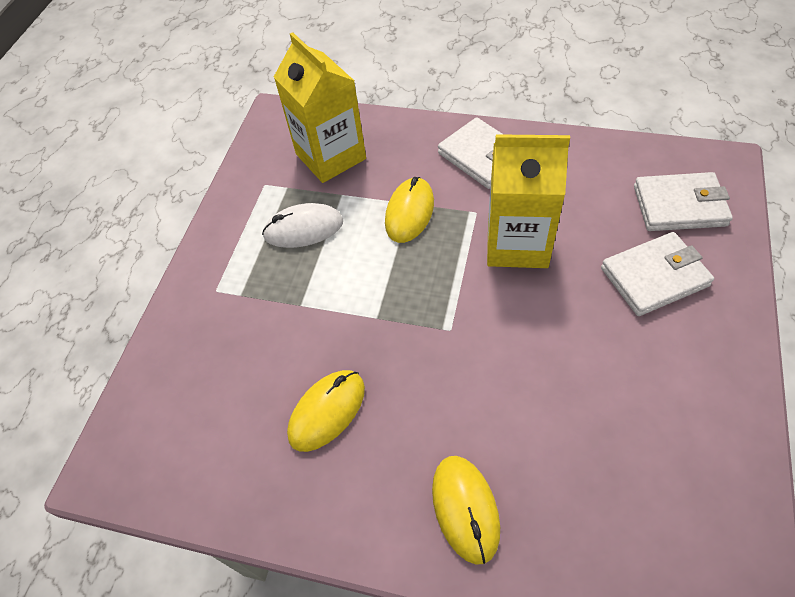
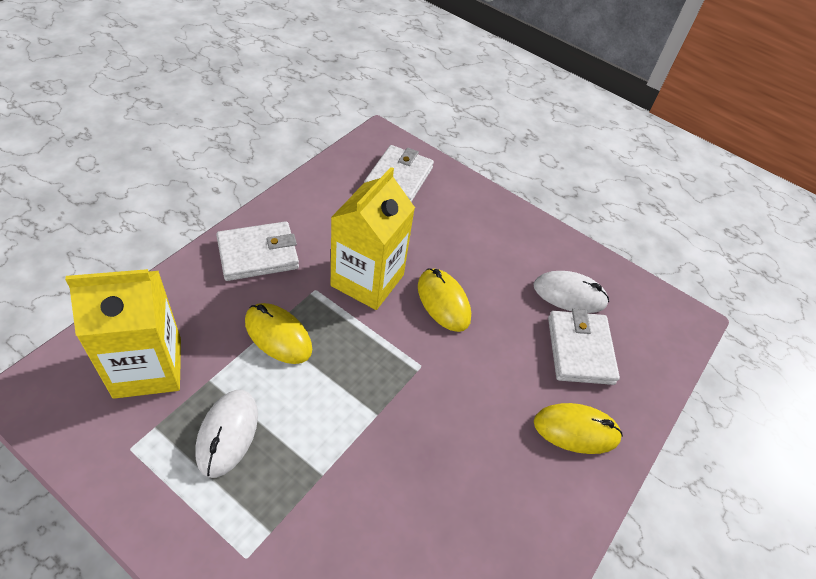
camera: 80 degrees left, 5 degrees down
yellow mouse [287,370,365,452] -> yellow mouse moved to [418,268,471,332]
white wallet [601,232,714,316] -> white wallet moved to [548,309,620,385]
none -> white mouse [534,271,609,313]

